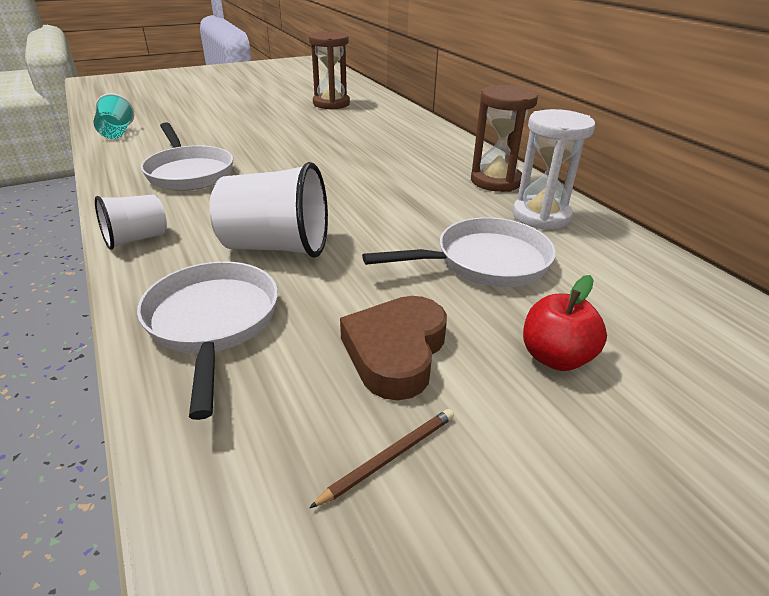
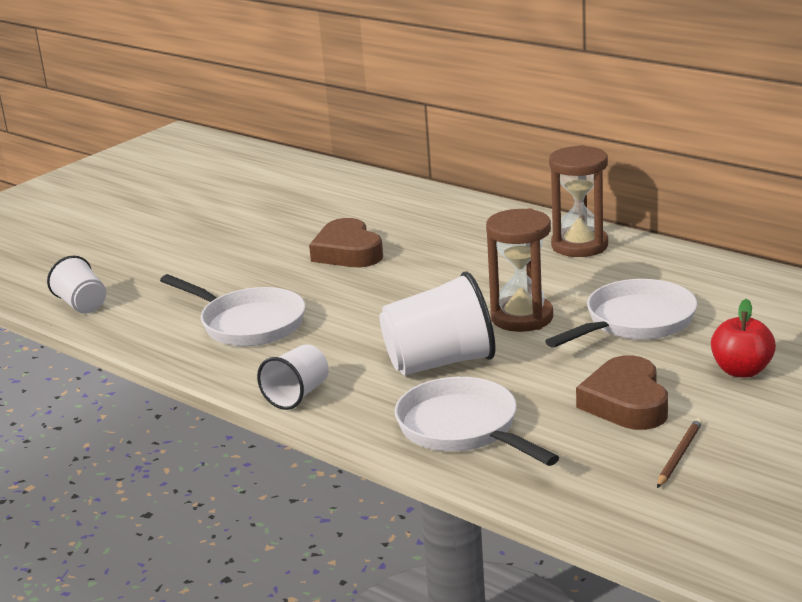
camera: 20 degrees left, 10 degrees down
turquoise cup [93,93,134,139] -> white cup [47,255,106,314]
brown hourglass [309,32,350,110] -> brown hourglass moved to [486,208,553,332]
white hourglass [513,109,595,230] -> none
none -> brown heart [309,218,383,267]

